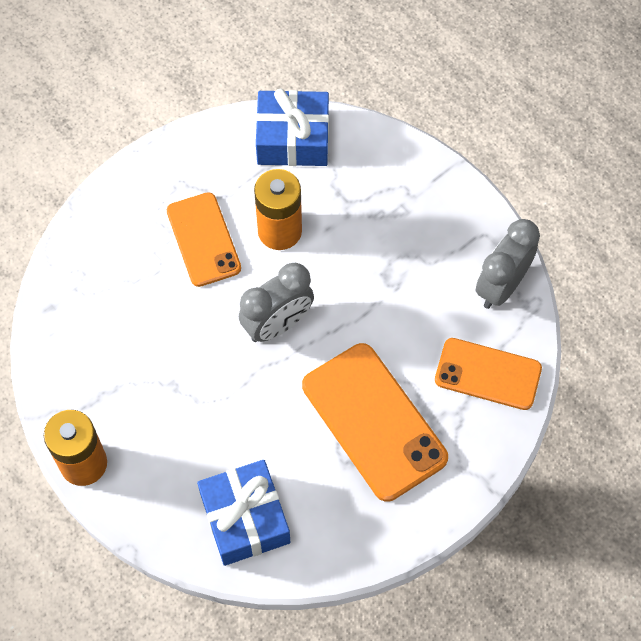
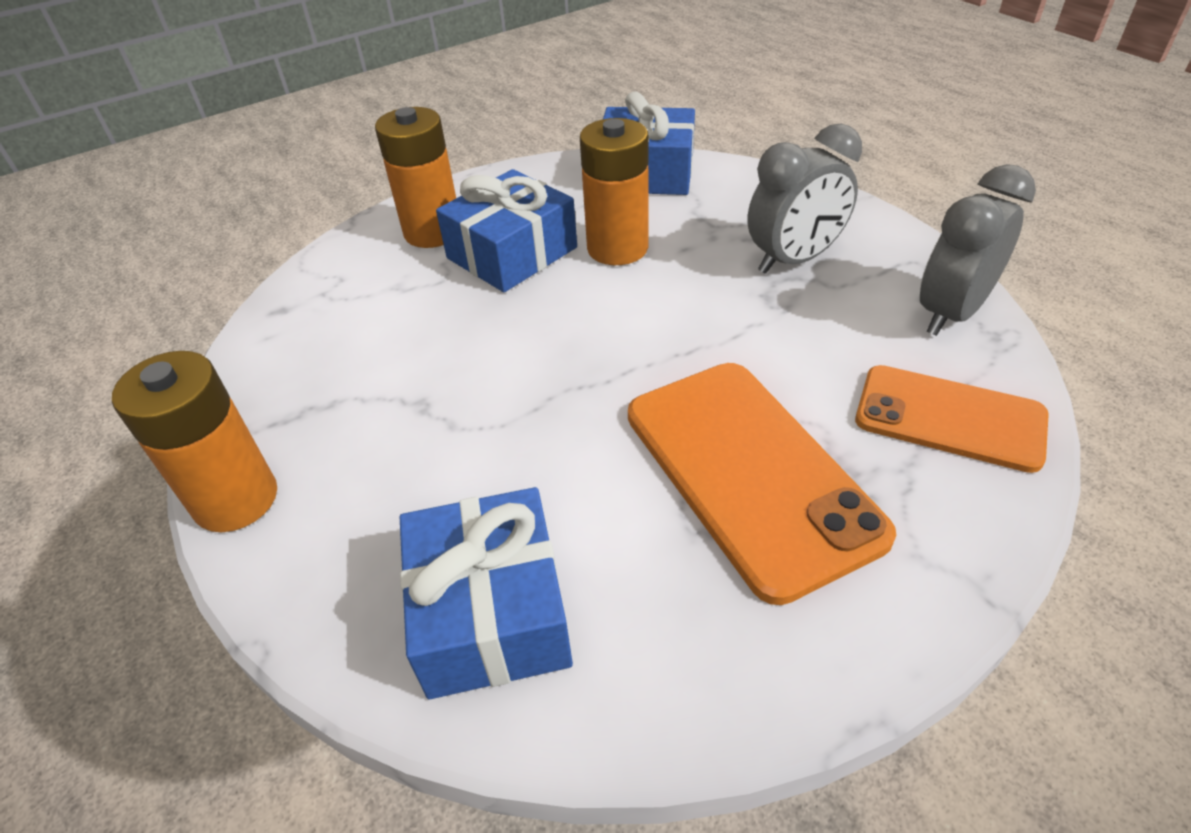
camera: 10 degrees right, 20 degrees down
orange phone [167,192,241,287] -> blue gift [436,169,577,292]
grey clock [239,263,314,342] -> grey clock moved to [747,124,862,274]
none -> orange battery [375,107,456,248]

